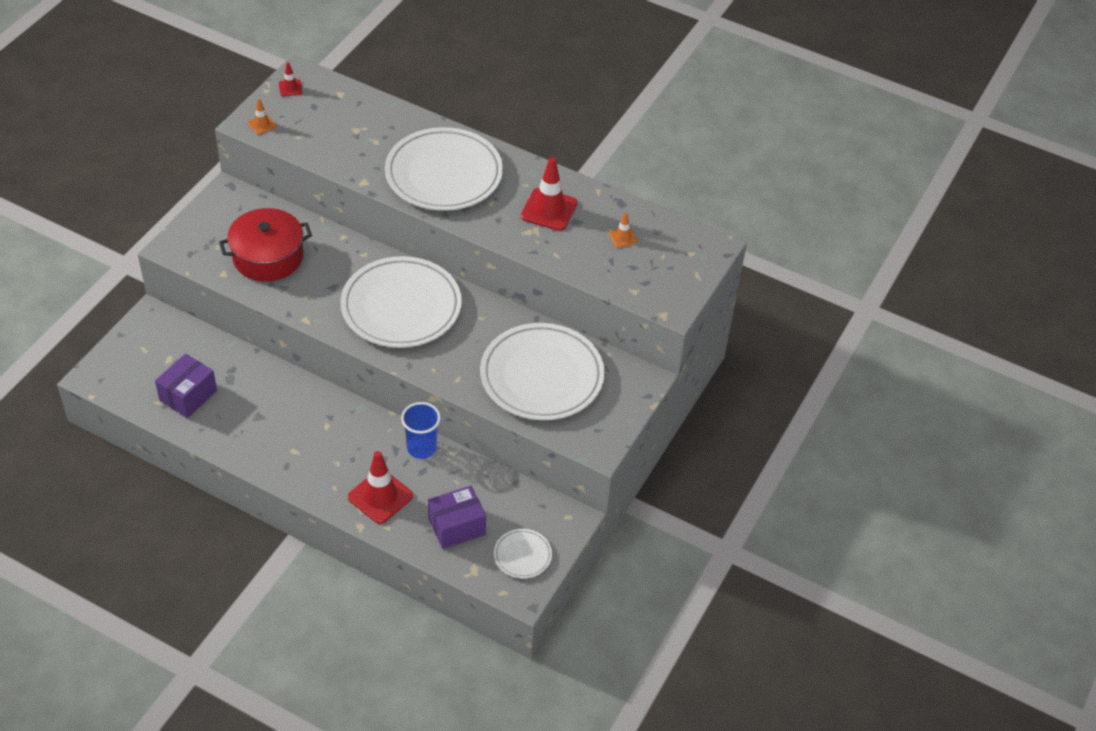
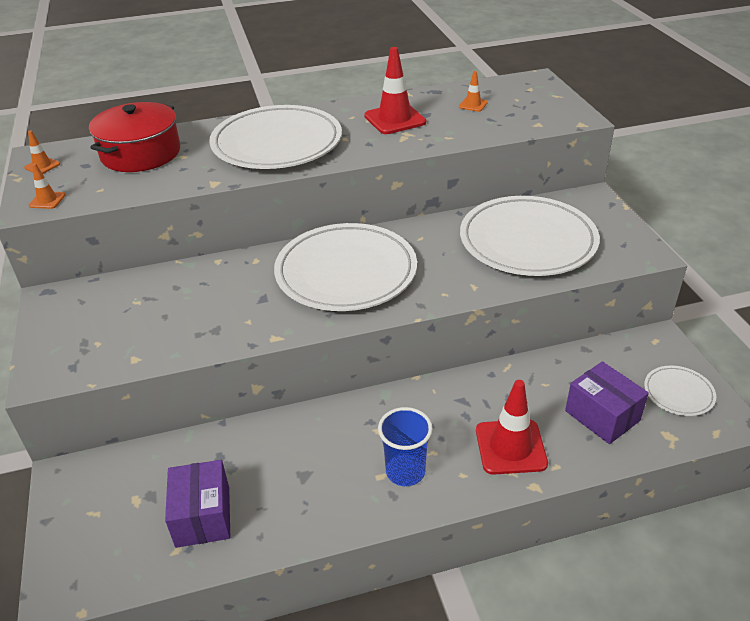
camera: 40 degrees left, 10 degrees down
red pot [219,208,312,281] -> red pot moved to [89,102,180,172]
red traffic cone [279,62,302,96] -> orange traffic cone [24,130,60,174]
blue cup [401,402,441,459] -> blue cup moved to [378,407,433,486]
purple box [428,486,486,549] -> purple box turned 60 degrees counterclockwise [565,361,649,444]

